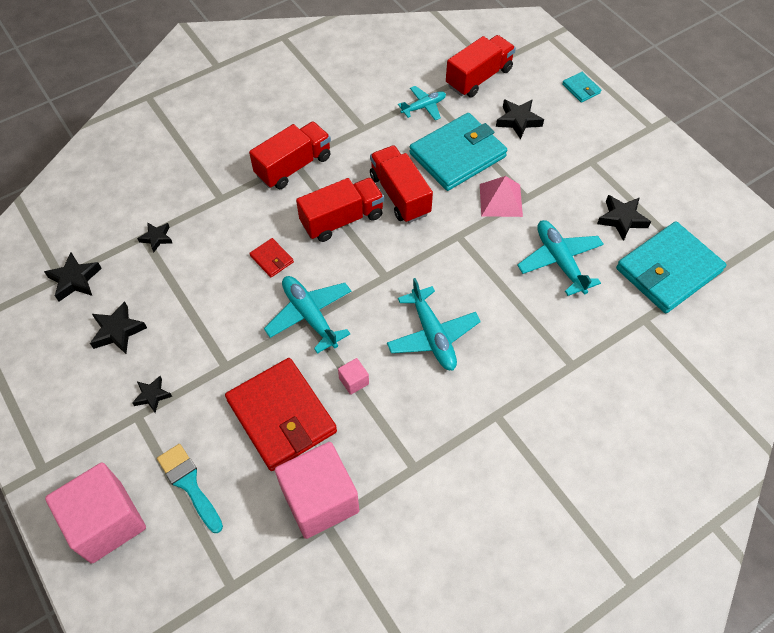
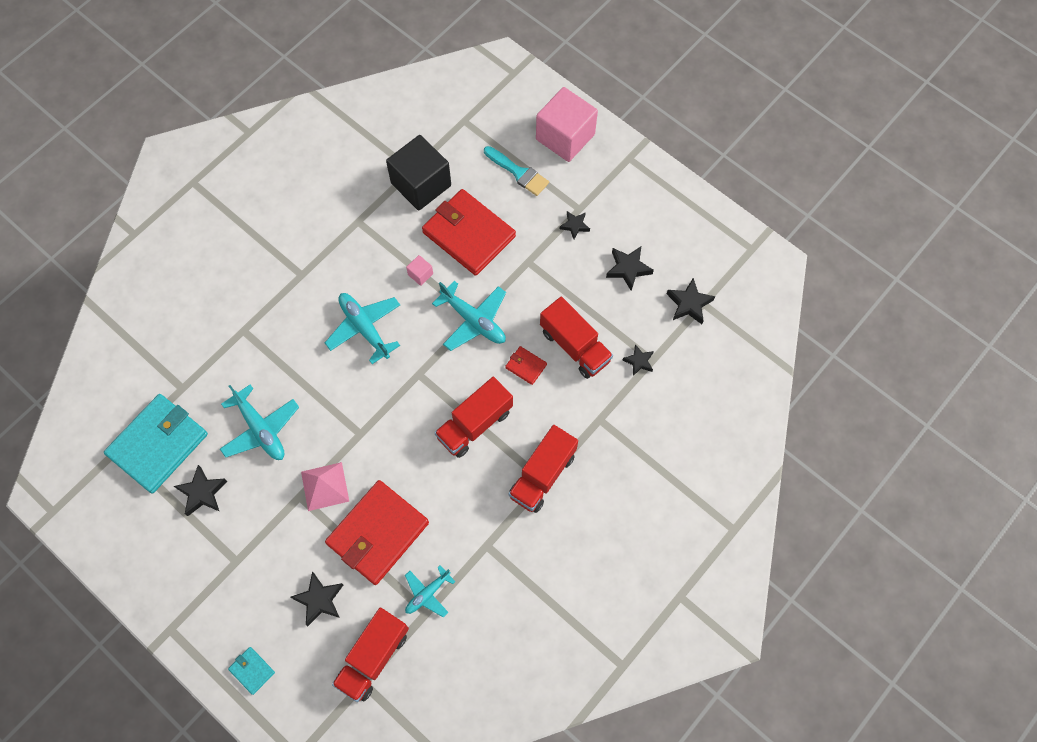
camera: 165 degrees right, 10 degrees up
pink cube [275,442,359,539] -> black cube [386,135,451,210]
red truck [370,145,433,223] -> red truck moved to [540,296,613,379]
turquoise wallet [409,113,507,191] -> red wallet [325,480,429,585]

